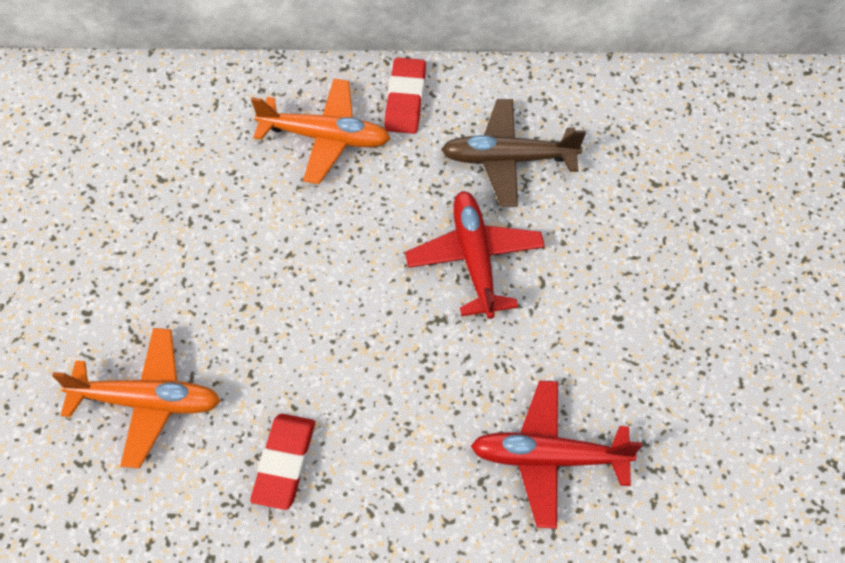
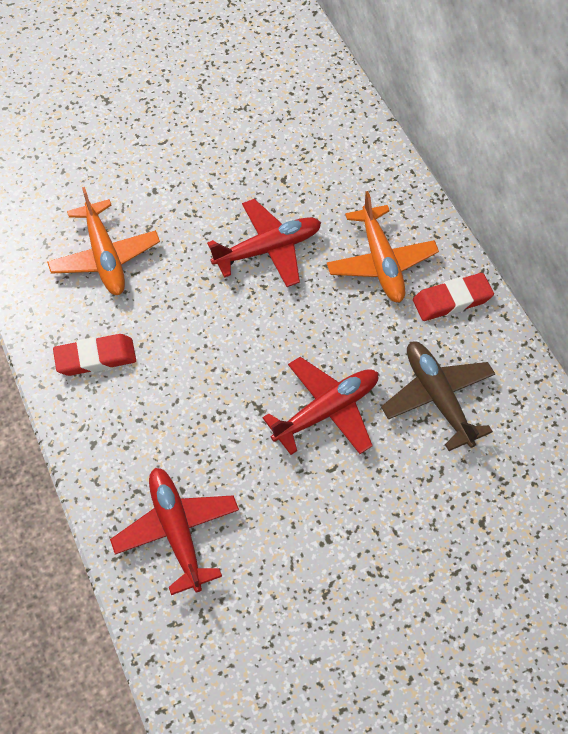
camera: 65 degrees right, 0 degrees up
none -> red plane [207,199,321,287]

